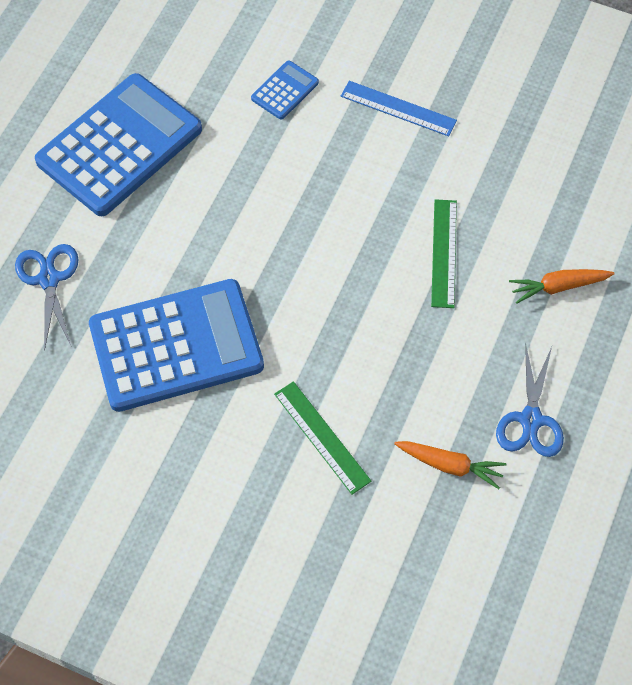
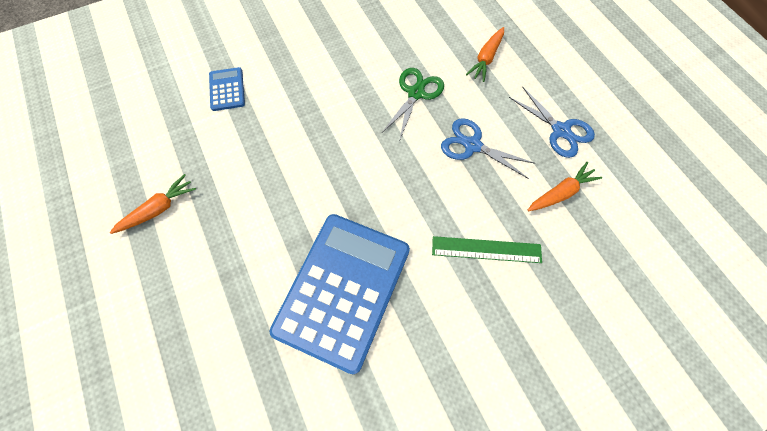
camera: 50 degrees left, 5 degrees up
blue scissors [15,244,79,351] -> blue scissors moved to [441,118,536,179]
blue calculator [35,73,202,216] -> orange carrot [110,174,196,234]
blue ruler [341,81,457,136] -> none
green ruler [431,199,457,308] -> green scissors [381,68,444,141]

